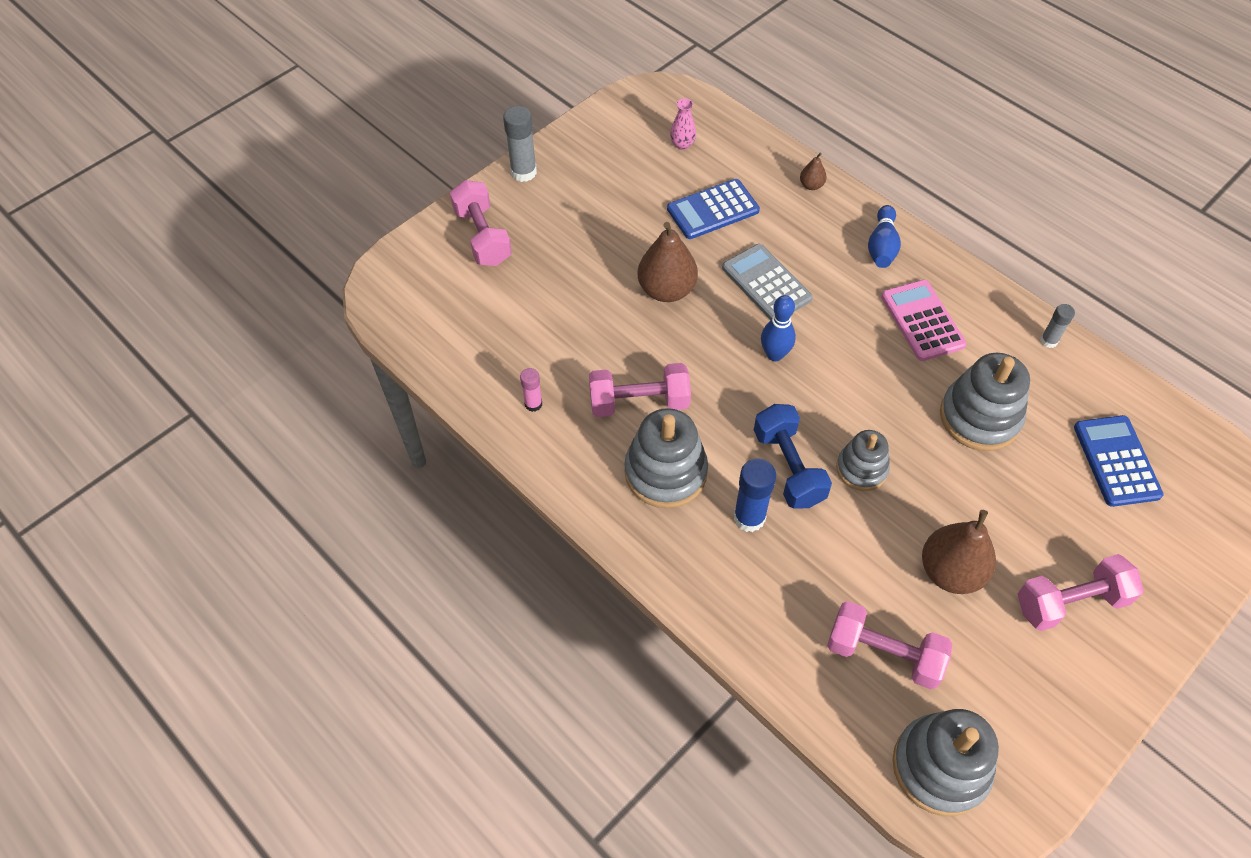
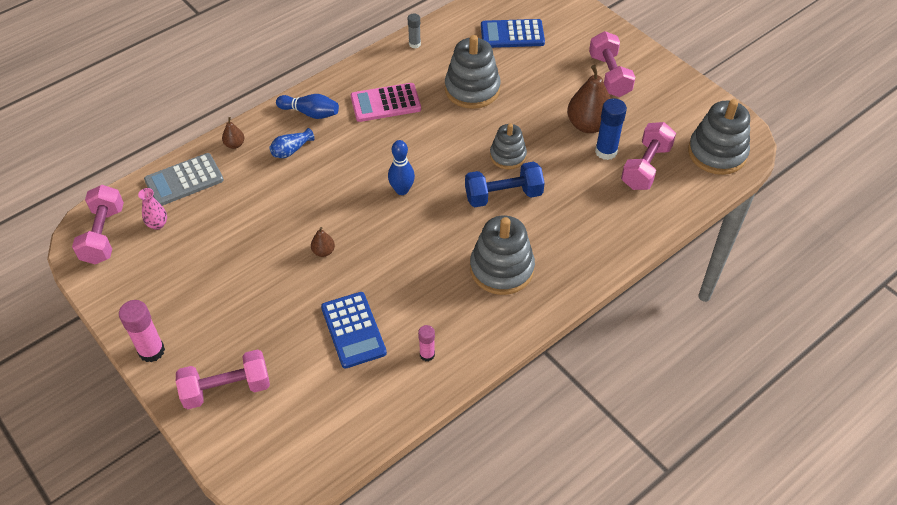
camera: 85 degrees left, 5 degrees down
grey glue stick [503,106,537,182] -> pink glue stick [119,300,165,362]
pink dumbbell [589,363,691,417] -> pink dumbbell moved to [72,185,124,264]
brown pear [638,222,698,302] -> brown pear [311,227,335,257], size x0.47
blue calculator [667,179,760,239] -> blue calculator moved to [321,292,387,369]
grey calculator [722,244,813,320] -> grey calculator moved to [144,153,224,206]
blue glue stick [734,458,776,532] -> blue glue stick moved to [595,98,627,160]
none -> blue vase [269,128,315,158]

